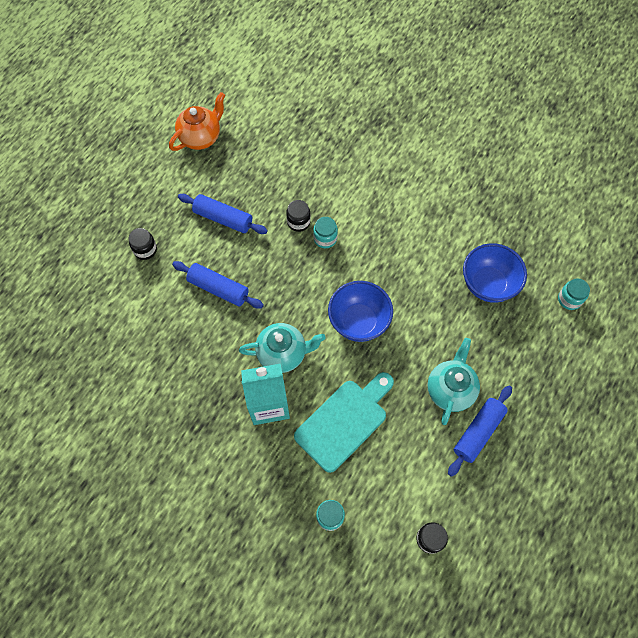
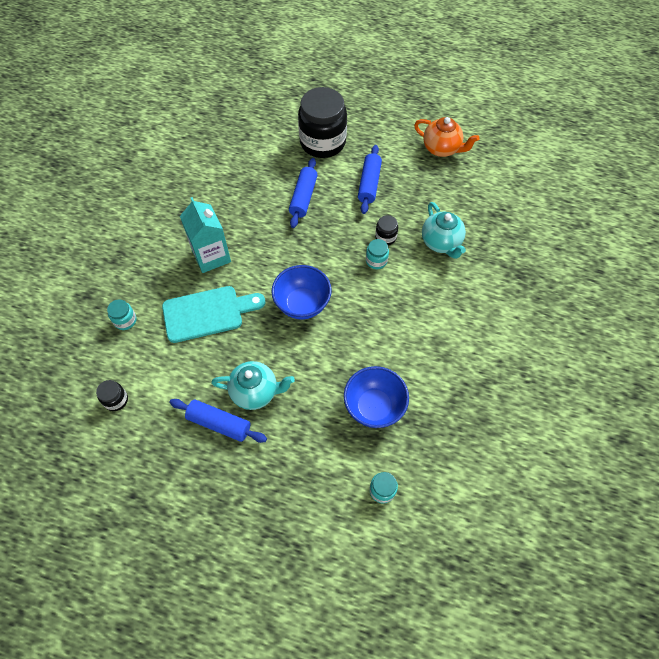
camera: 75 degrees right, 5 degrees down
black jar [129,228,157,260] -> black jar [298,87,347,158], size x2.35
turquoise teapot [239,323,326,373] -> turquoise teapot moved to [422,202,466,259]
turquoise cutting board [294,372,394,473] -> turquoise cutting board turned 45 degrees counterclockwise [162,286,265,343]

